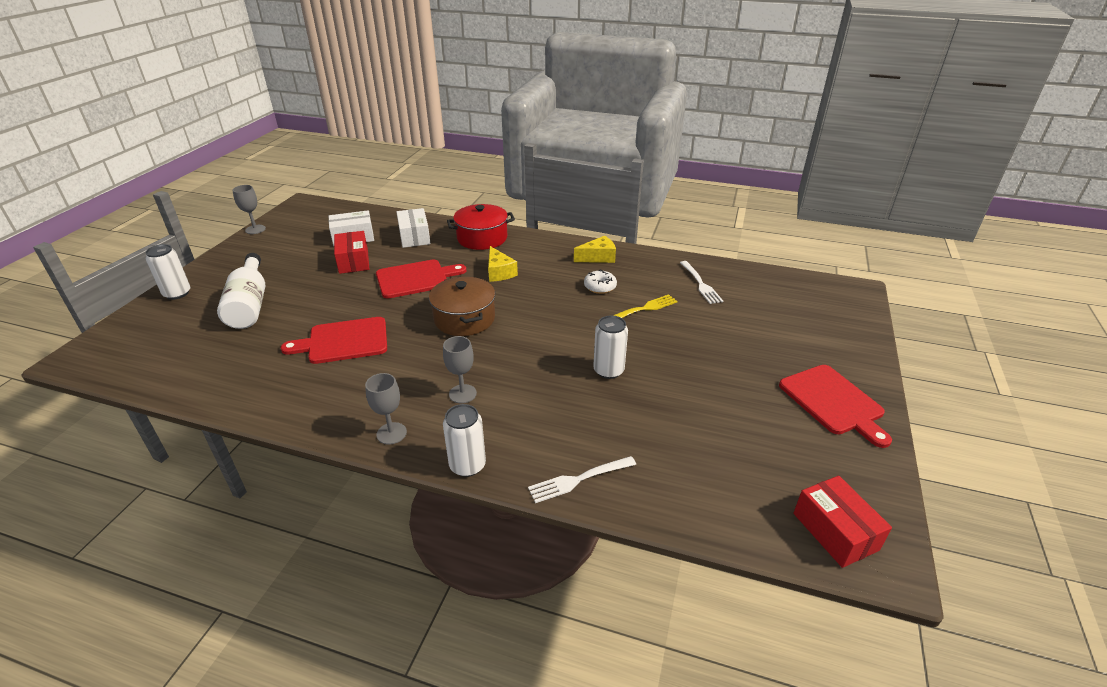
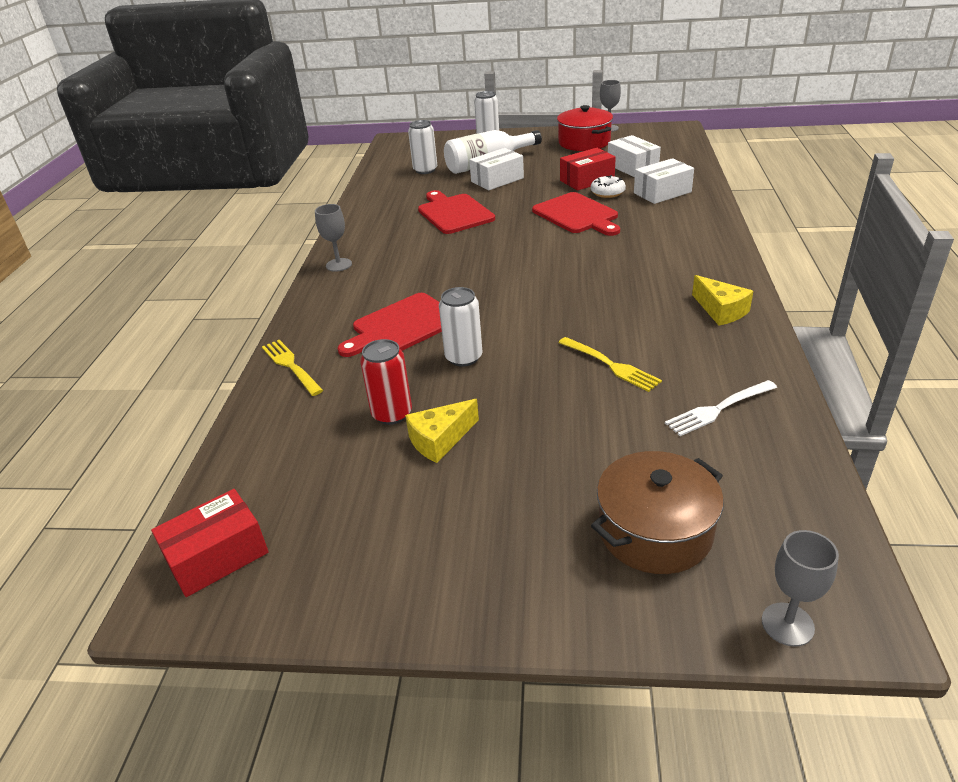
camera: 80 degrees right, 0 degrees up
brown pot [429,277,495,336] -> brown pot moved to [591,451,724,574]
grey goblet [443,336,477,404] -> grey goblet moved to [762,530,839,646]
white can [443,404,486,477] -> white can moved to [408,120,437,174]
red pot [447,204,515,250] -> red pot moved to [557,105,613,151]
yellow cheese [488,246,518,282] -> yellow cheese moved to [405,399,479,463]
white fork [528,456,636,503] -> yellow fork [262,340,323,396]
white donut [584,270,617,294] -> white donut moved to [591,175,626,198]
red cutting board [779,365,892,448] -> red cutting board moved to [338,293,442,357]
none -> red can [360,339,412,425]
none -> white box [469,148,524,190]

